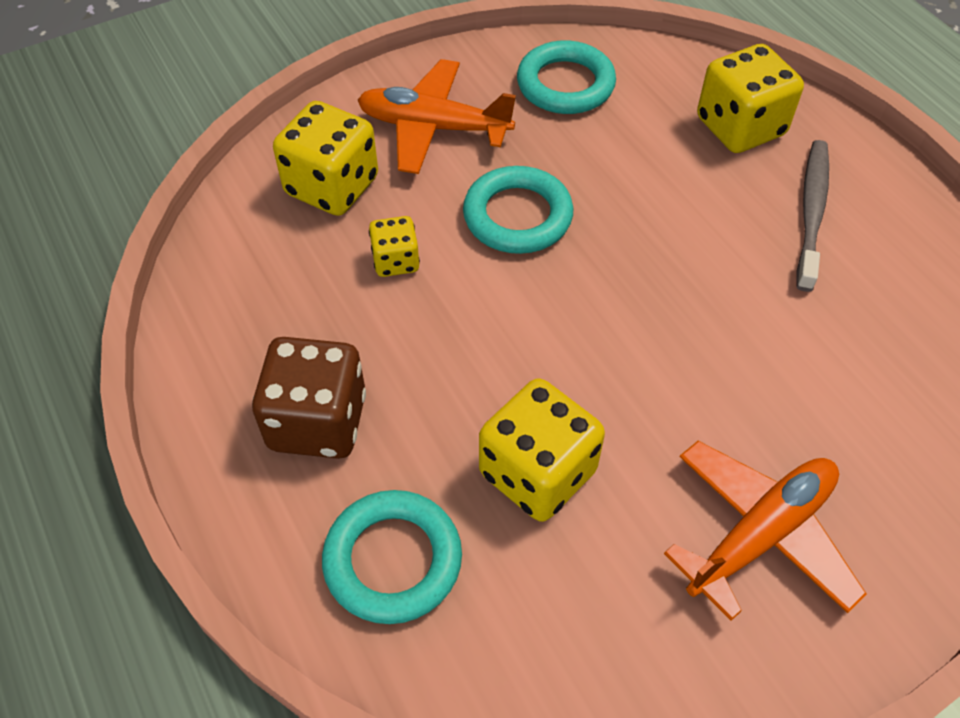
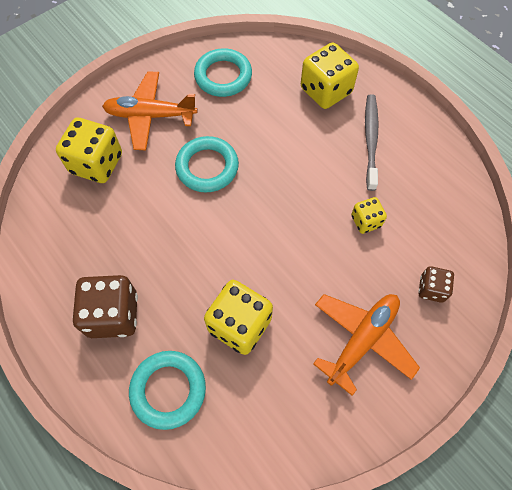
camera: 10 degrees left, 10 degrees up
yellow dice [369,216,420,277] -> yellow dice moved to [351,197,387,234]
none -> brown dice [419,266,454,303]

